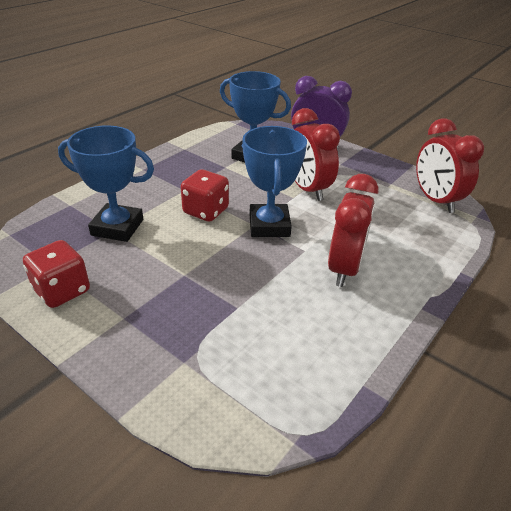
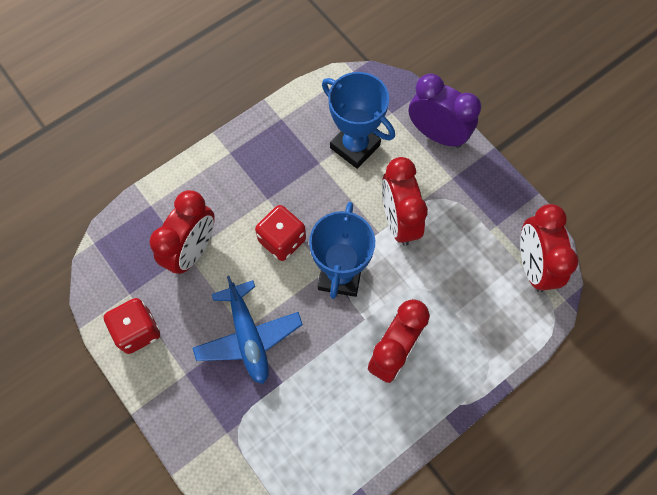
camera: 15 degrees right, 30 degrees up
blue trophy [58,126,154,242] -> red clock [149,190,215,274]
none -> blue plane [193,276,303,384]

